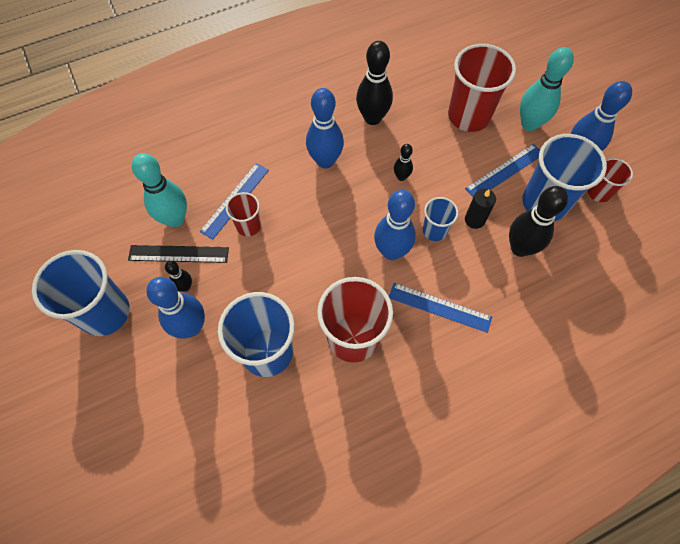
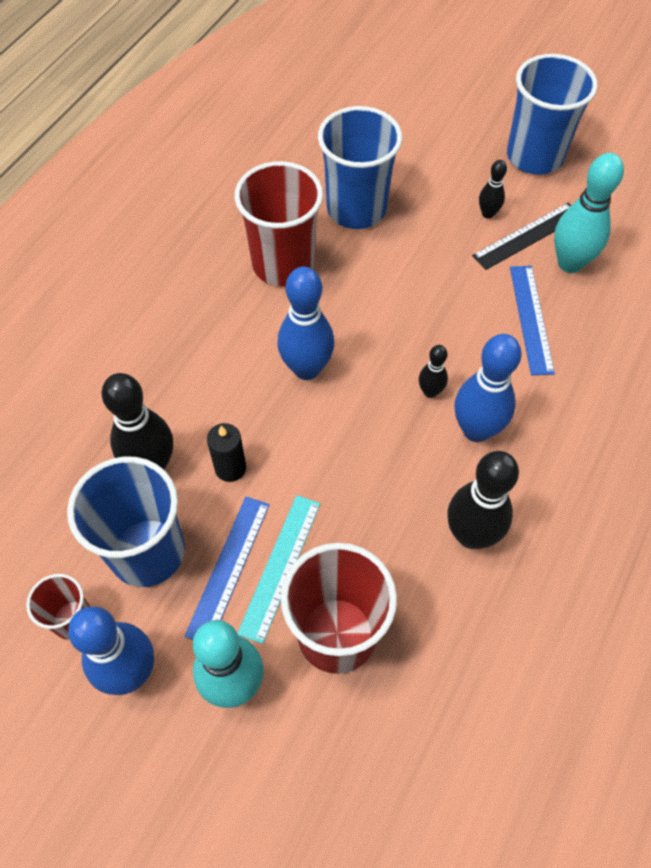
camera: 145 degrees right, 5 degrees down
blue bowling pin [146,277,205,338] -> none
red cup [226,192,261,237] -> none
blue ruler [389,283,492,333] -> none
black bowling pin [394,144,413,181] -> black bowling pin moved to [419,345,448,398]
blue cup [423,197,458,241] -> none
none -> turquoise ruler [237,495,320,644]

